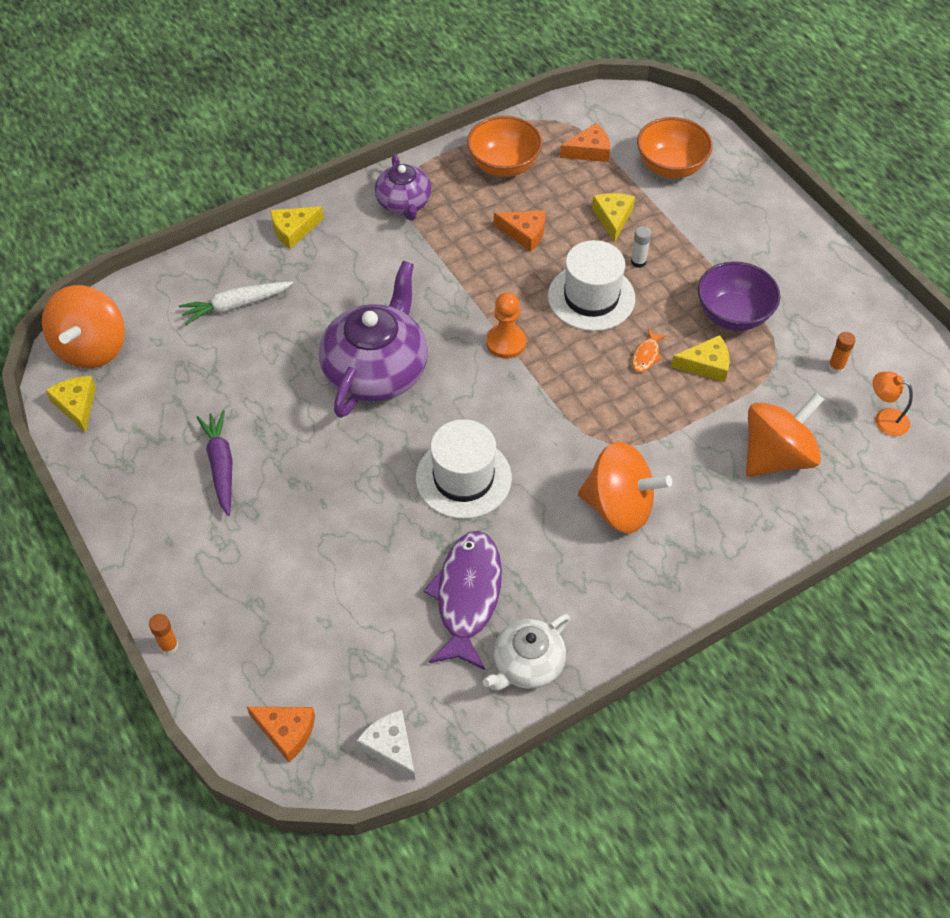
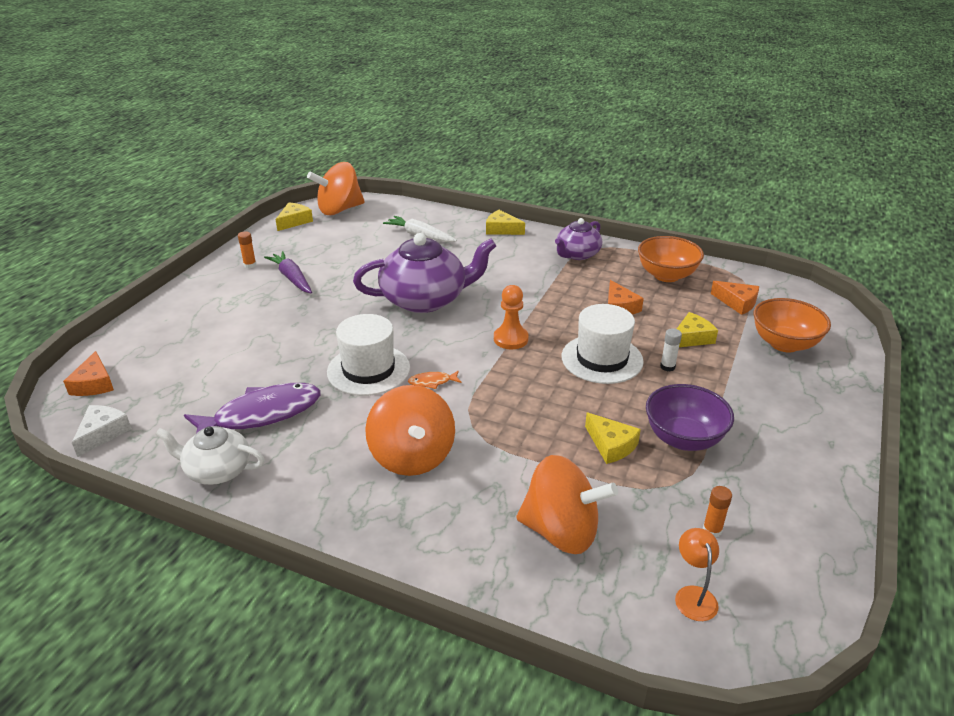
camera: 55 degrees right, 20 degrees down
orange glue stick [149,614,179,654] -> orange glue stick moved to [238,231,256,268]
purple carrot [196,411,232,516] -> purple carrot turned 75 degrees counterclockwise [264,251,312,293]
orange fish [632,329,667,372] -> orange fish moved to [408,371,461,389]

